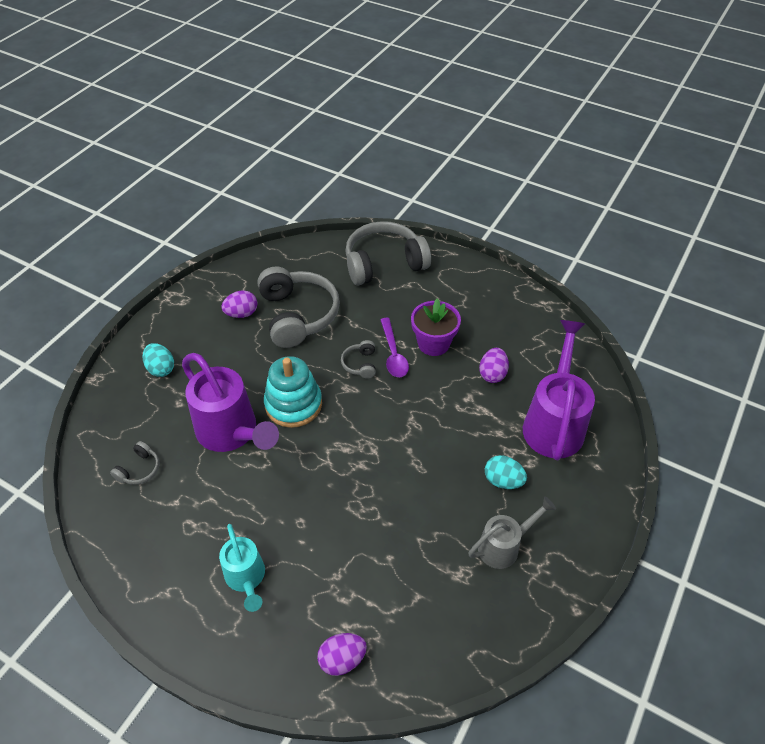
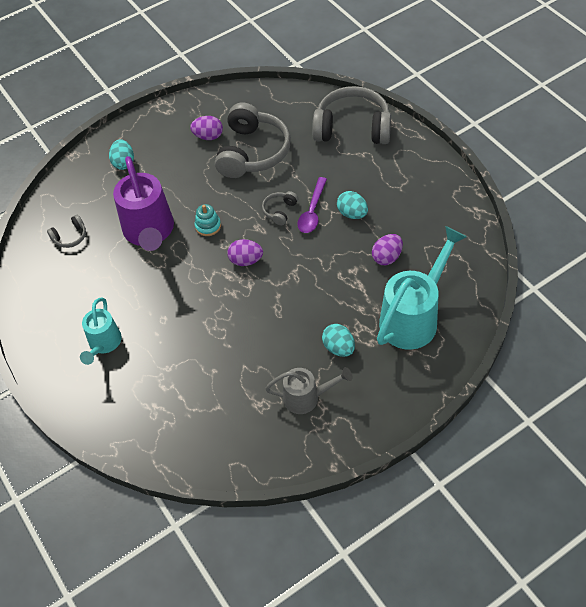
camera: 30 degrees right, 5 degrees up
turquoise stacking toy [264,356,322,428] -> turquoise stacking toy [195,204,221,236], size x0.52
purple egg [317,633,367,676] -> purple egg moved to [227,239,263,266]
purple flower pot [411,298,461,356] -> turquoise egg [337,191,368,219]
purple watering can [523,320,595,460] -> turquoise watering can [377,226,467,350]

